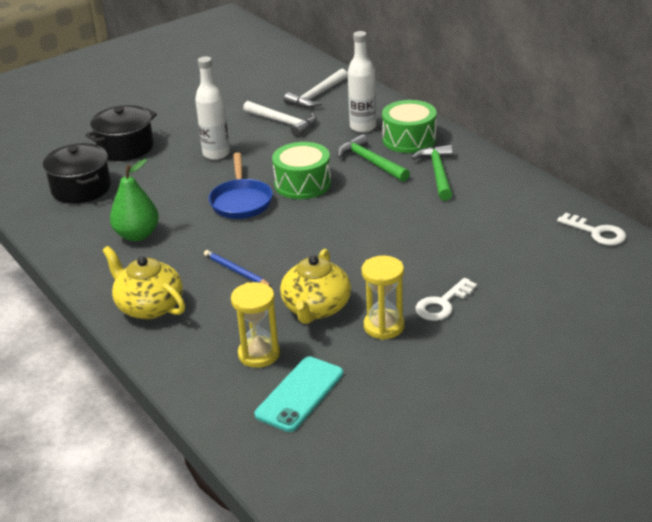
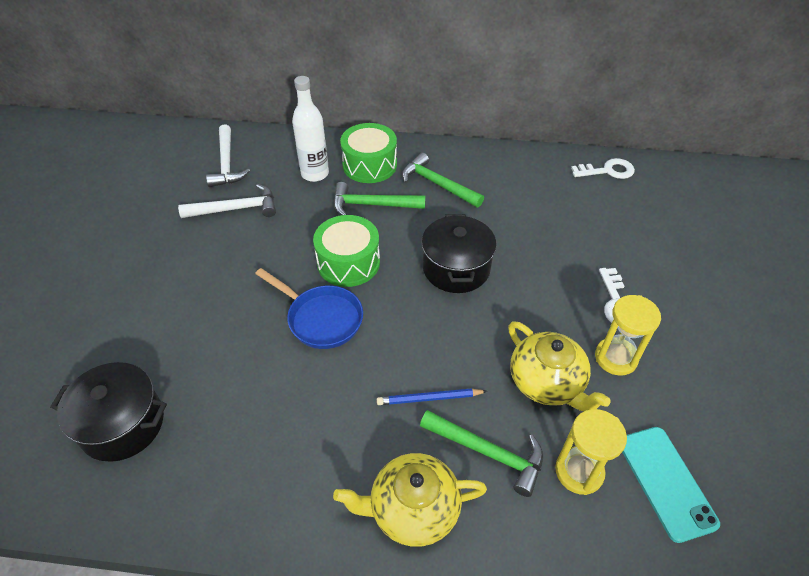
camera: 50 degrees left, 15 degrees up
black pot [85,105,157,161] -> black pot moved to [421,214,496,293]
green pear [110,159,159,241] -> none
white bottle [195,57,230,160] -> none
none -> green hammer [420,410,543,497]

